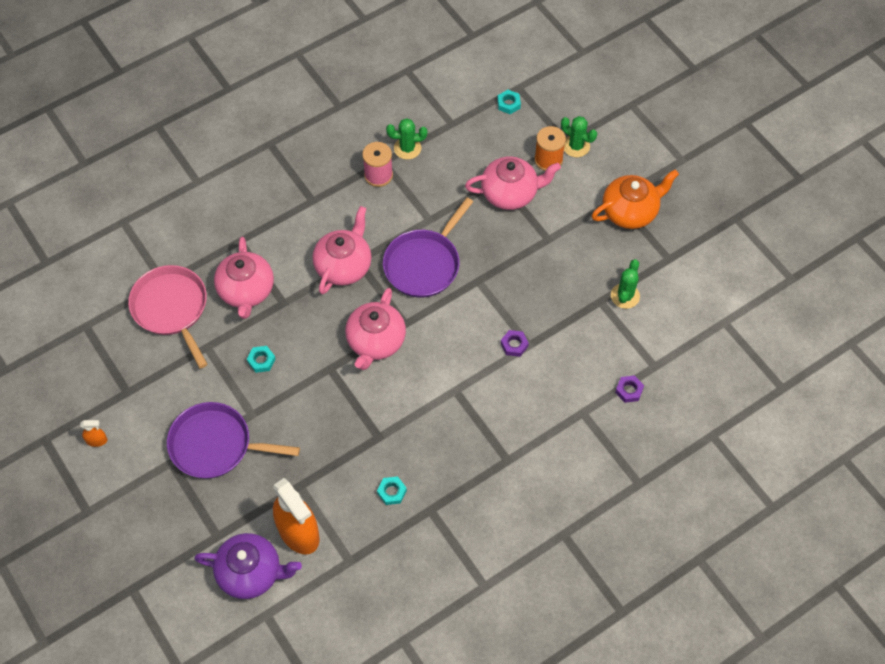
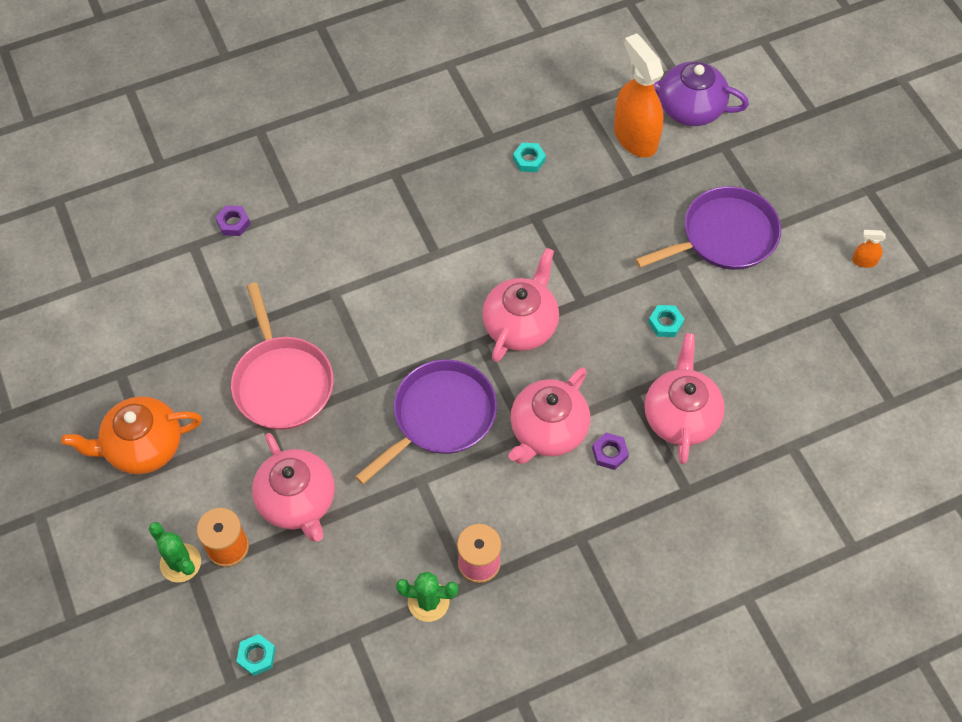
camera: 170 degrees left, 0 degrees up
pink pan [128,265,208,369] -> pink pan moved to [231,283,334,430]
purple pan [167,402,300,479] -> purple pan turned 45 degrees counterclockwise [635,186,781,270]
pink teapot [465,156,561,210] -> pink teapot turned 120 degrees counterclockwise [252,433,335,542]
purple nut [501,330,529,357] -> purple nut moved to [592,433,629,470]
green cactus [611,259,640,309] -> none

